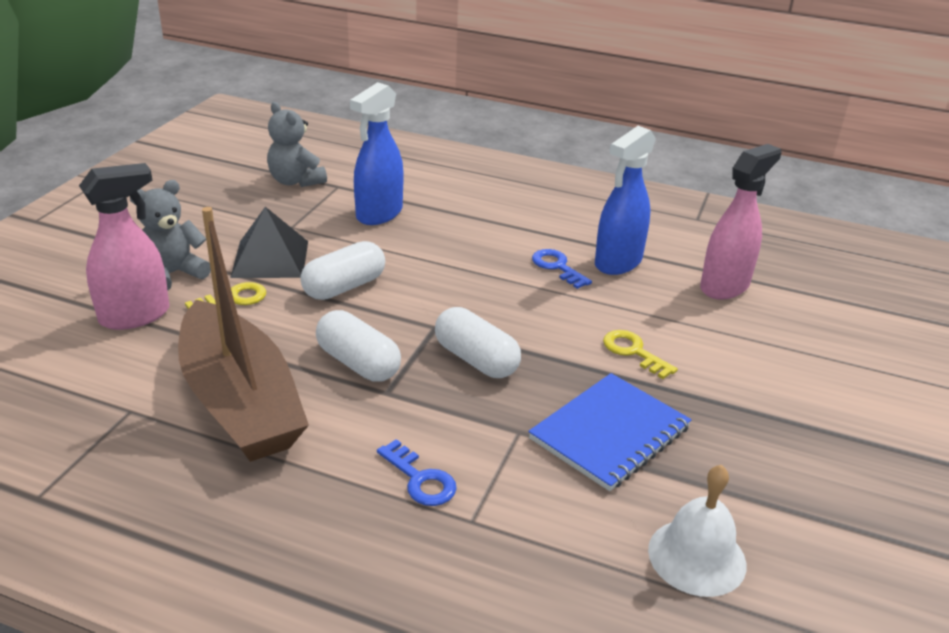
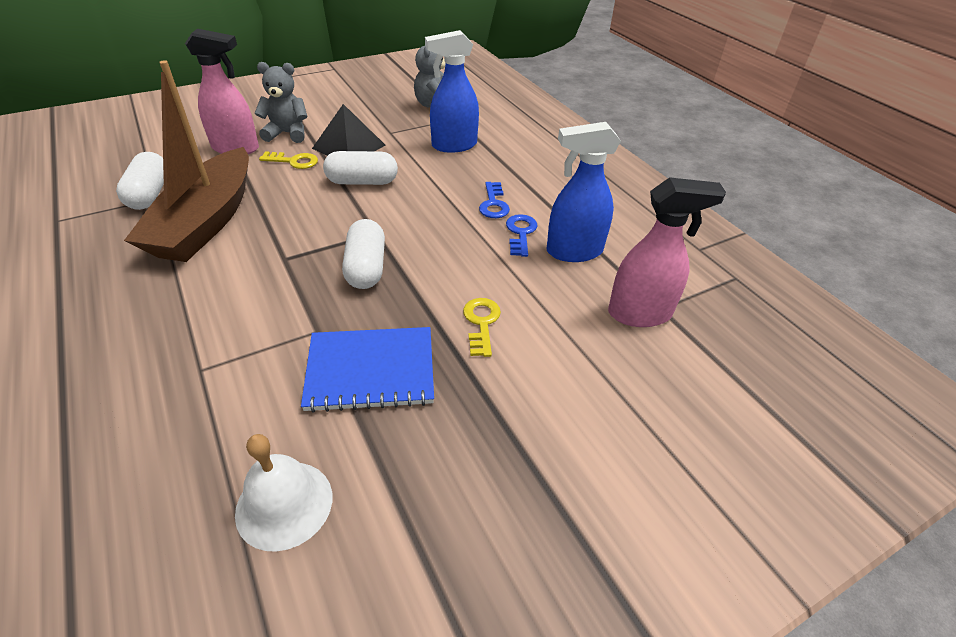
camera: 40 degrees right, 10 degrees up
white capsule [316,310,401,382] -> white capsule moved to [116,152,164,210]
blue key [377,439,457,506] -> blue key moved to [479,182,510,218]

